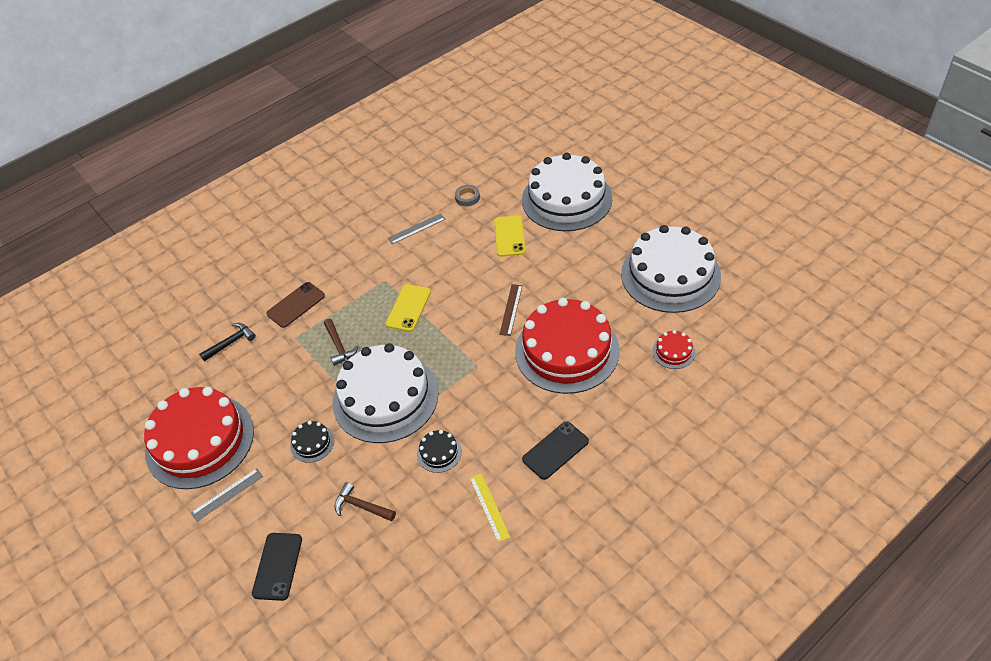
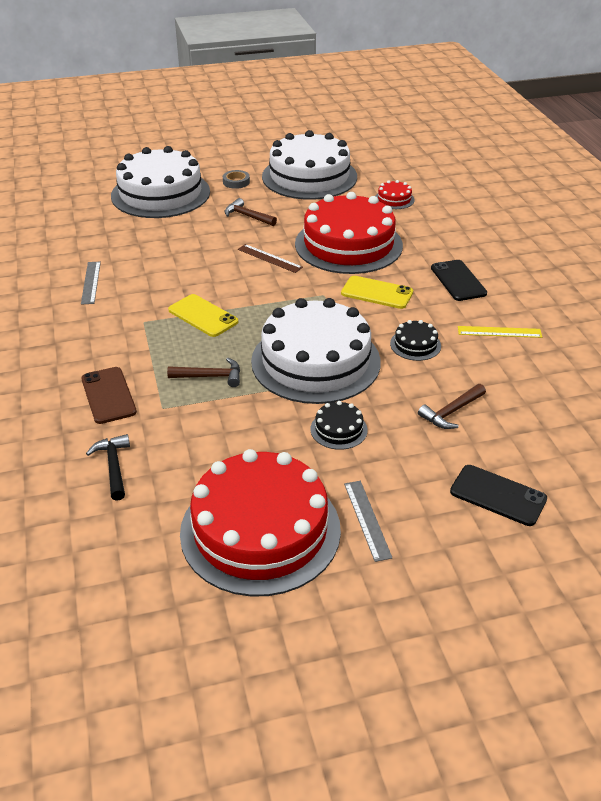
camera: 70 degrees left, 10 degrees down
grey tape [455,185,480,206] -> grey tape moved to [223,170,250,189]
yellow phone [494,215,526,257] -> yellow phone moved to [341,276,413,309]
none -> brown hammer [224,198,277,226]

